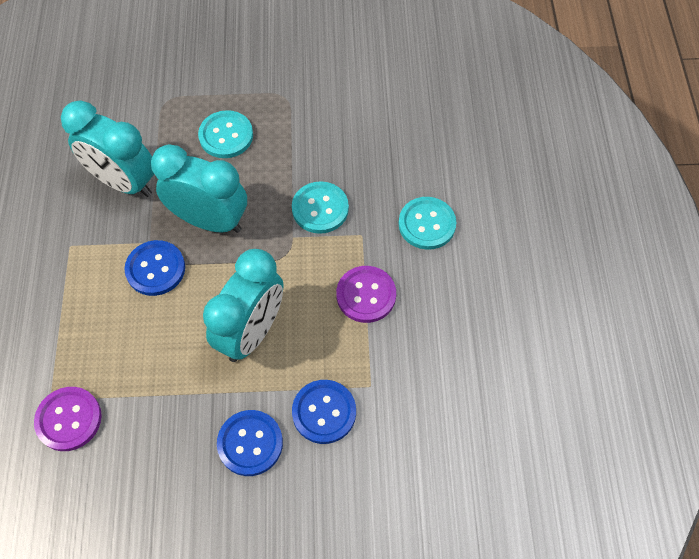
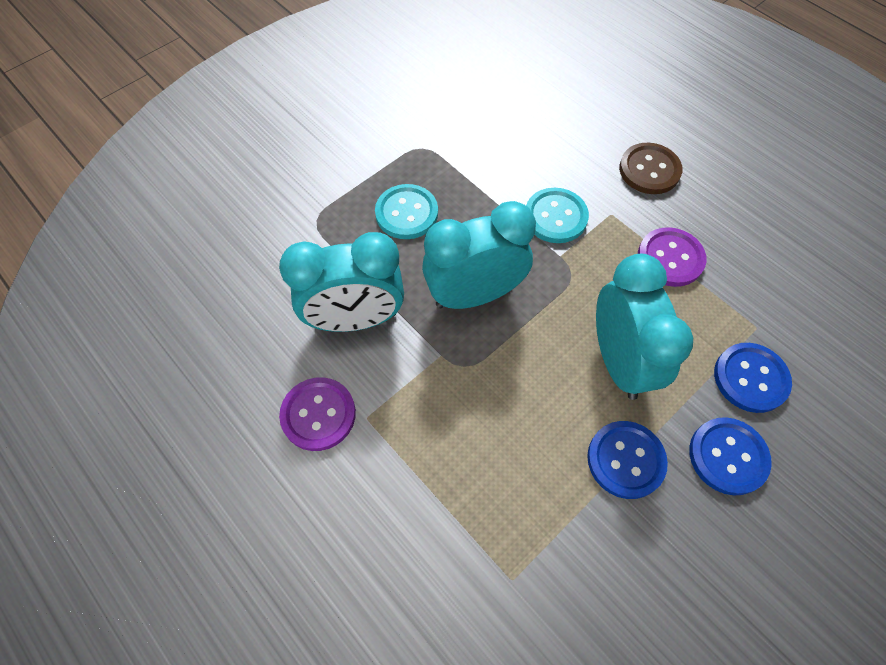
camera: 40 degrees left, 0 degrees up
purple button [34,387,102,451] -> purple button moved to [279,377,356,451]
blue button [124,240,185,296] -> blue button moved to [587,421,668,499]
turquoise button [399,197,457,250] -> brown button [619,143,683,194]

